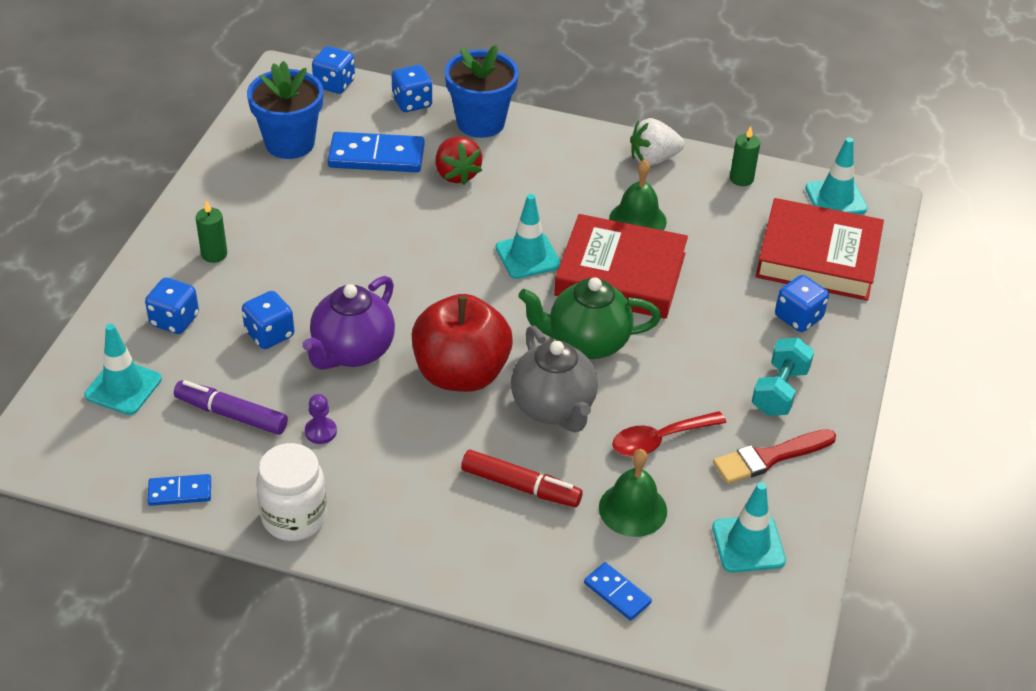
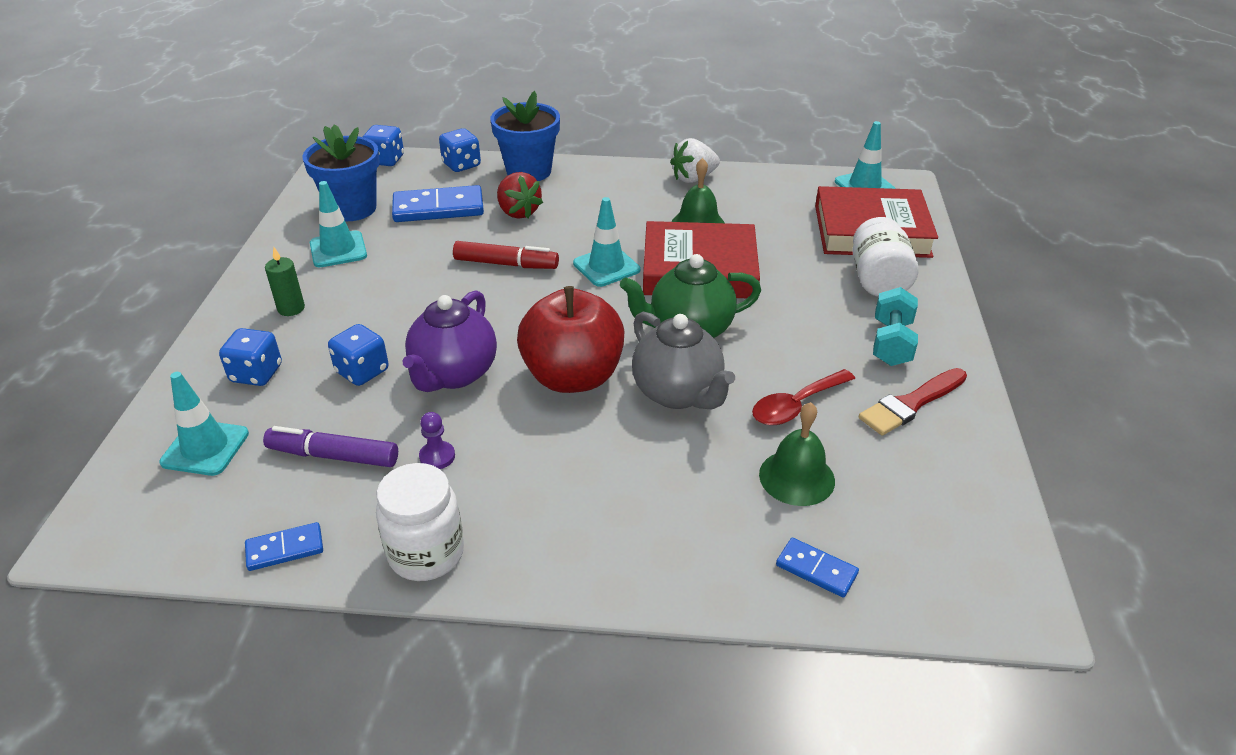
camera: 10 degrees left, 5 degrees down
red marker [461,450,583,507] -> red marker moved to [453,241,559,269]
turquoise traffic cone [712,482,786,573] -> turquoise traffic cone moved to [310,181,367,267]
green candle [730,126,760,186] -> none
blue dice [775,275,829,332] -> white jar [852,217,919,297]

